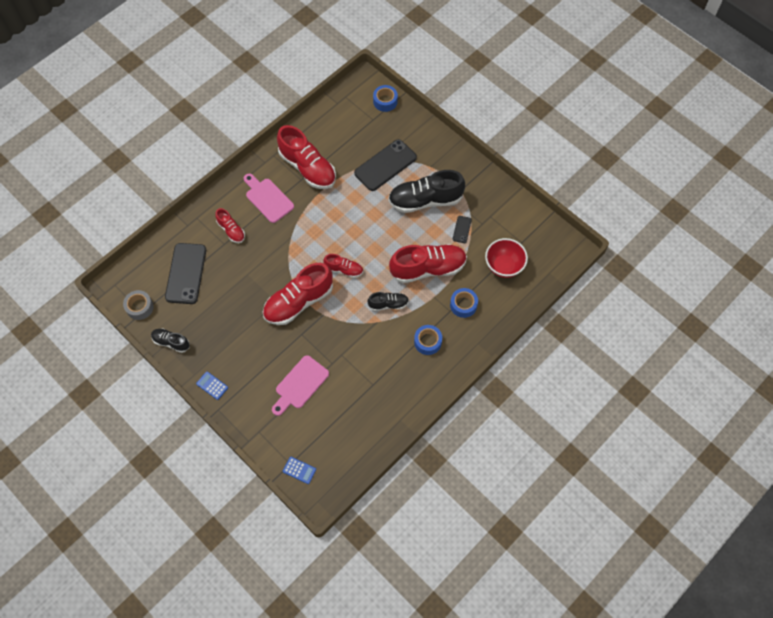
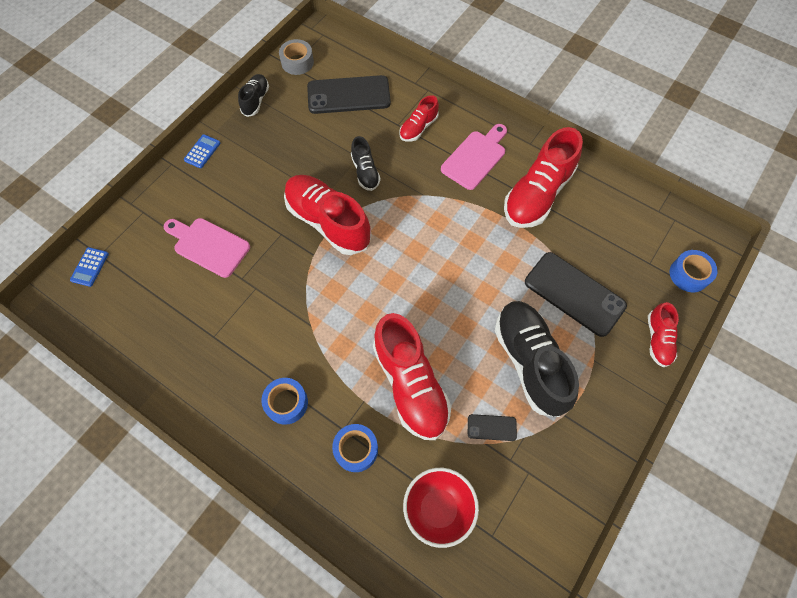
camera: 80 degrees right, 0 degrees up
red shoe [323,254,363,278] -> red shoe moved to [648,302,679,367]
black shoe [368,292,409,311] -> black shoe moved to [351,136,381,191]

